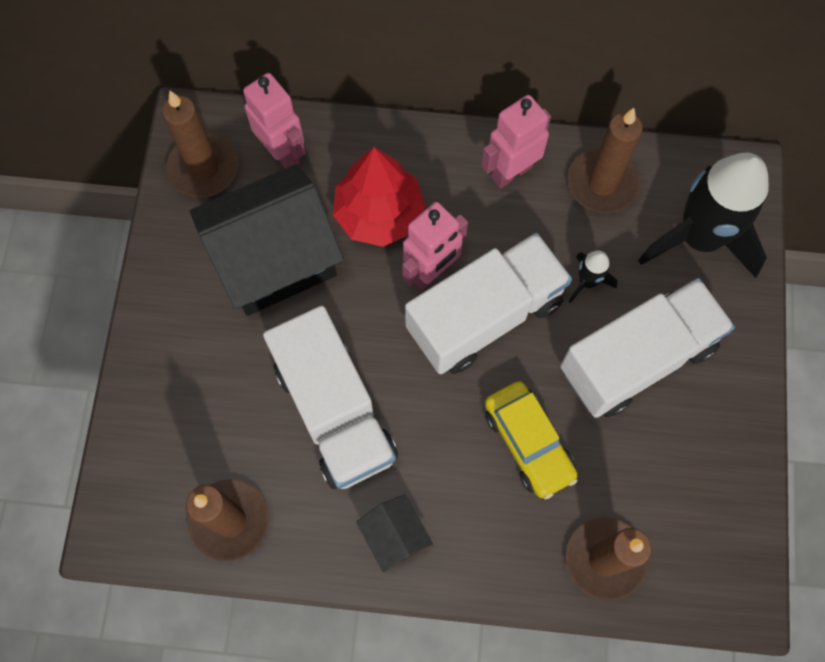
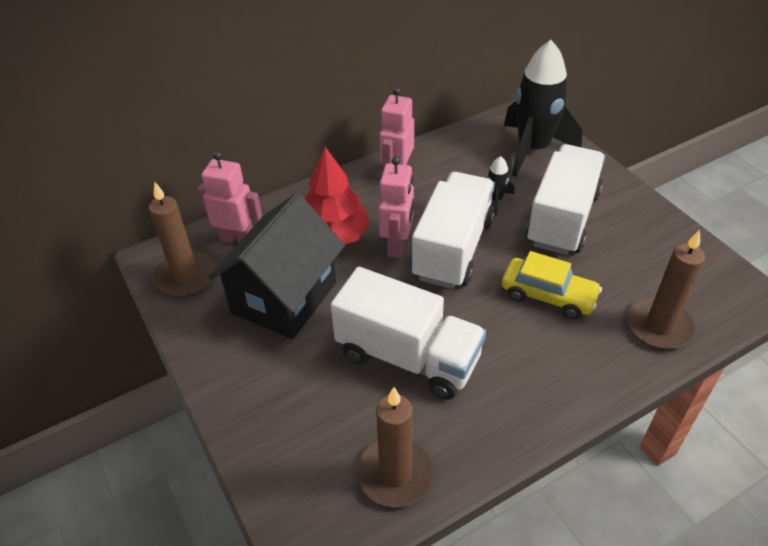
camera: 35 degrees left, 25 degrees down
black house [356,494,433,573] -> none
brown candle [568,108,643,213] -> none

